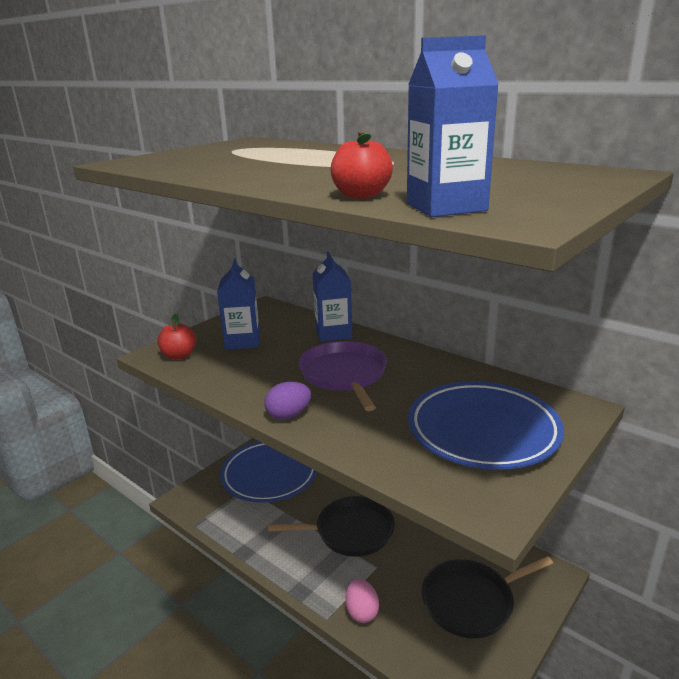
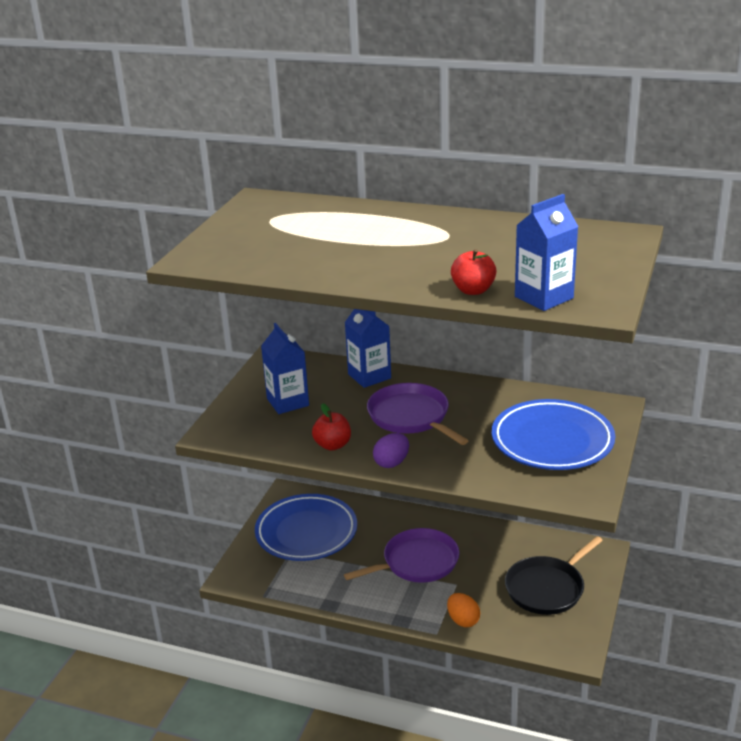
camera: 20 degrees left, 5 degrees up
red apple [157,314,196,360] -> red apple moved to [312,403,351,451]
black pan [268,496,395,557] -> purple pan [344,528,459,583]
pink egg [346,579,379,623] -> orange egg [447,593,480,627]

